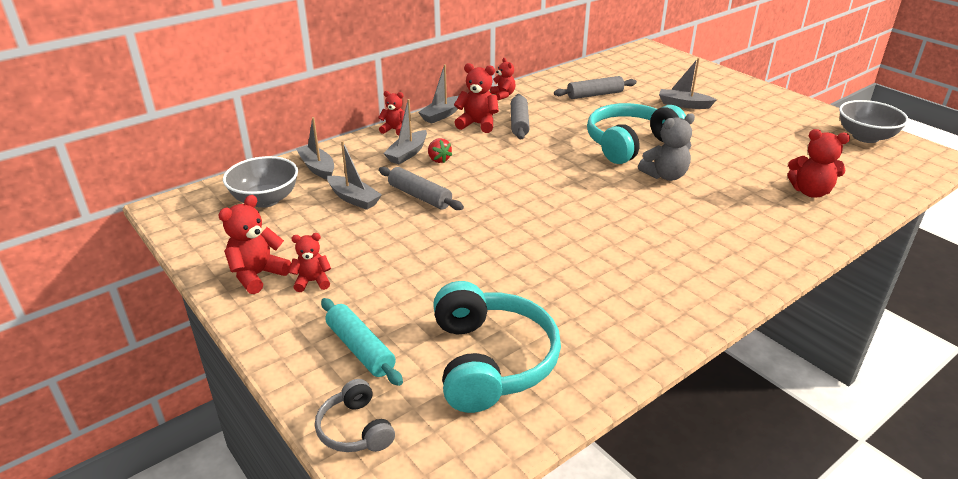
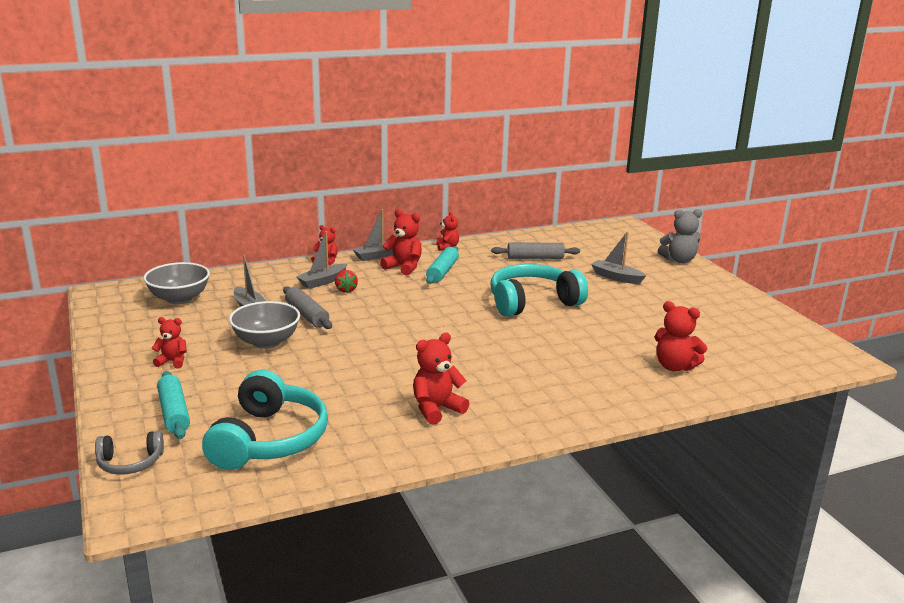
camera: 15 degrees right, 10 degrees down
red teddy bear [218,195,291,294] -> red teddy bear moved to [413,333,469,425]
grey boat [296,117,334,179] -> none
grey headphones [315,379,395,452] -> grey headphones turned 90 degrees counterclockwise [95,431,164,475]
grey rolling pin [511,94,530,139] -> turquoise rolling pin [426,246,459,284]
grey teddy bear [638,113,695,181] -> grey teddy bear moved to [658,209,702,263]
grey bowl [839,100,909,143] -> grey bowl moved to [229,301,300,349]

